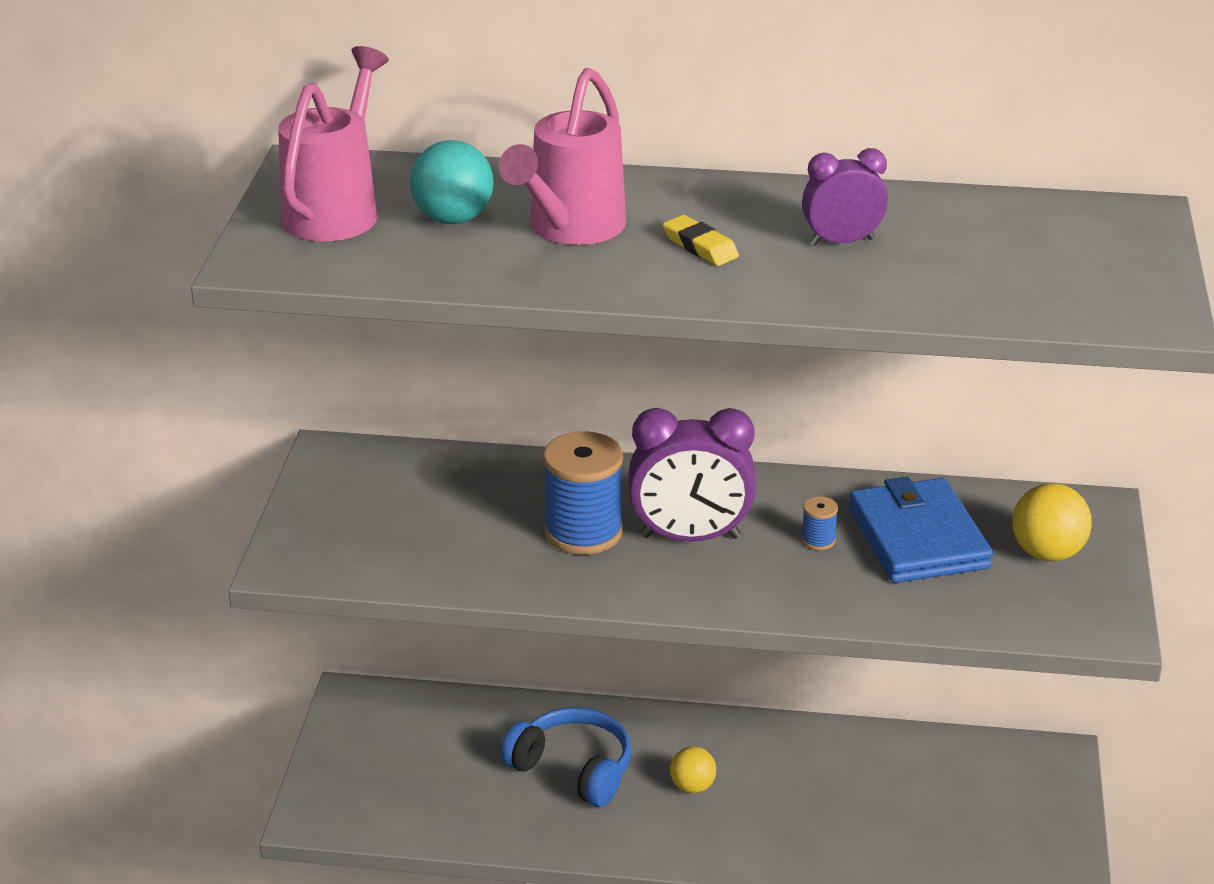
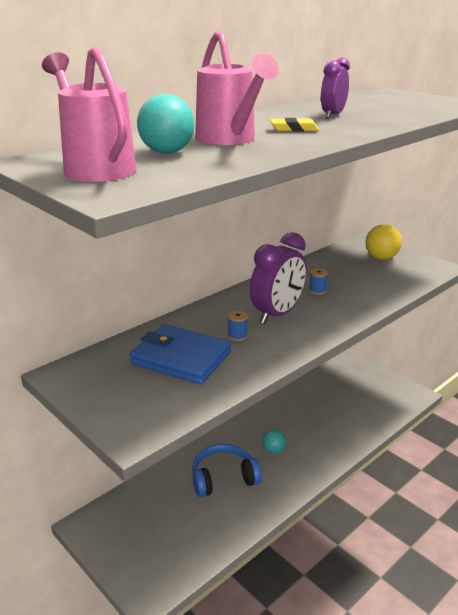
camera: 50 degrees left, 5 degrees down
blue spool [543,431,623,555] -> blue spool [228,310,248,341], size x0.44
yellow ball [670,746,716,793] -> turquoise ball [262,429,286,454]
blue wallet [849,477,993,583] -> blue wallet moved to [130,324,231,384]

